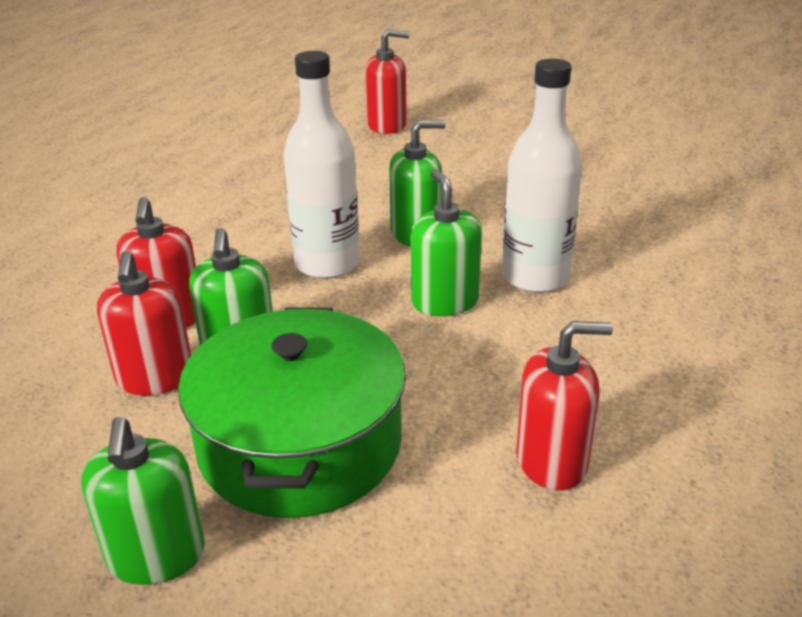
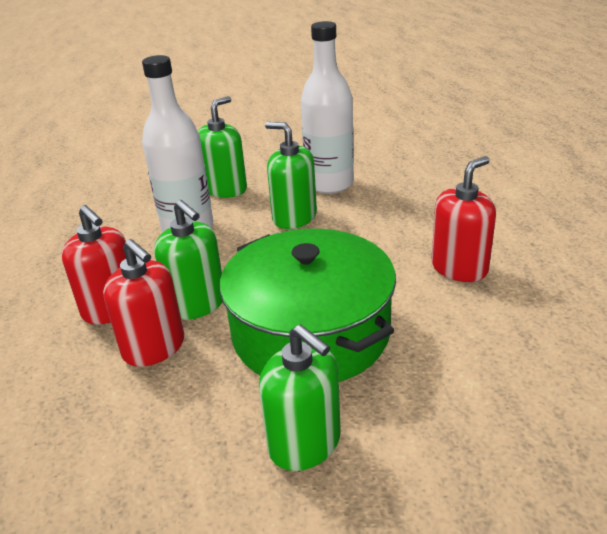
camera: 35 degrees left, 0 degrees up
red soap dispenser [365,29,409,134] -> none

